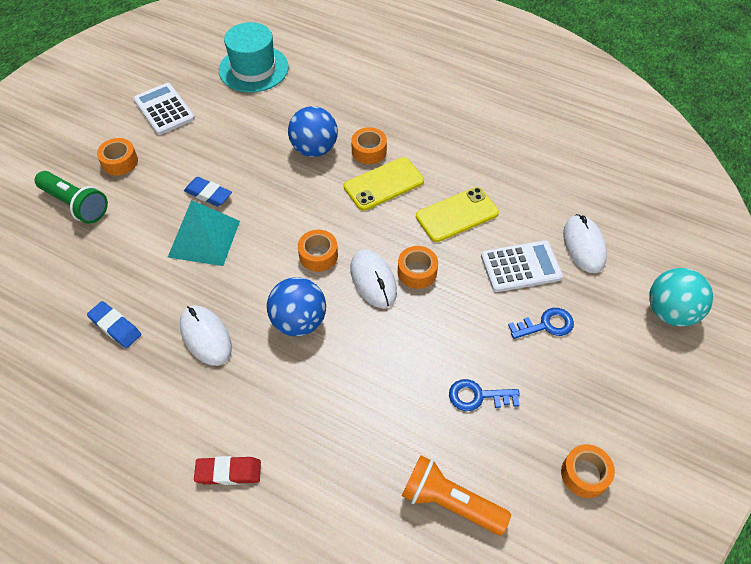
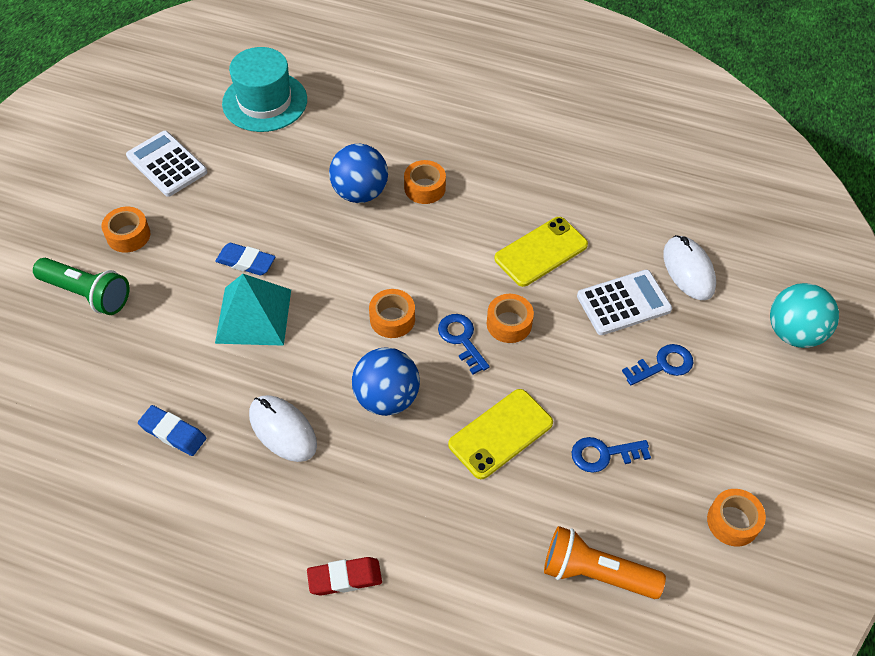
camera: 10 degrees left, 0 degrees up
yellow phone [344,157,424,211] -> yellow phone moved to [448,389,553,479]
white mouse [350,249,397,308] -> blue key [438,314,489,375]

